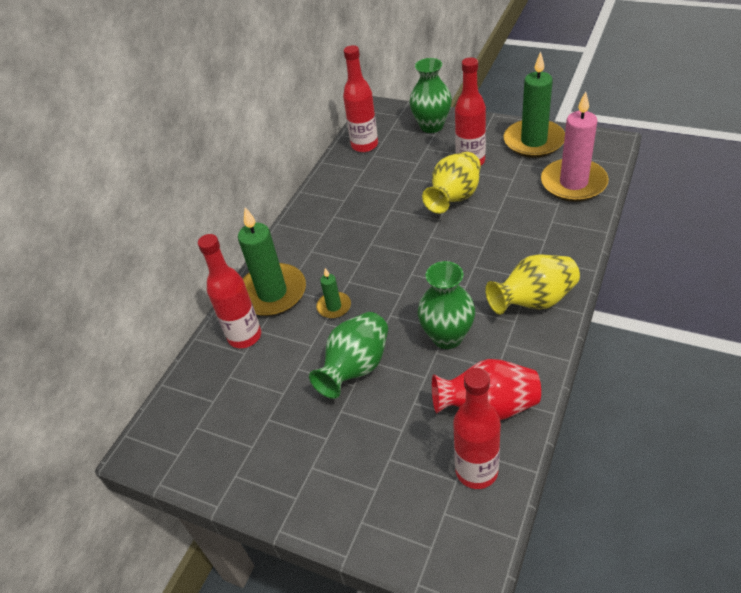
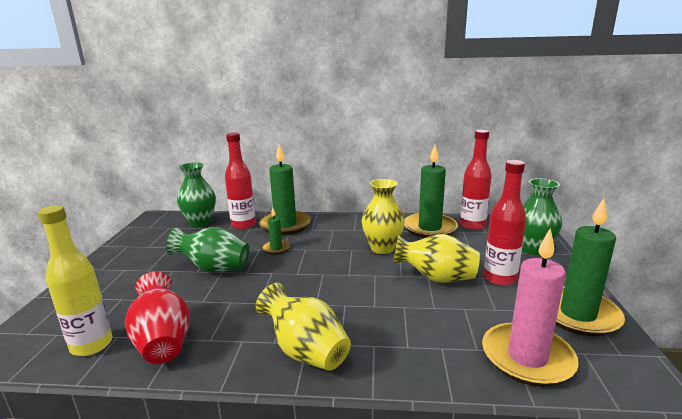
camera: 65 degrees right, 25 degrees down
green vase [417,261,475,349] -> green vase moved to [177,162,216,227]
red bottle [453,368,501,489] -> yellow bottle [38,205,112,356]
none -> yellow vase [362,179,405,254]
none -> green candle [404,145,458,238]

